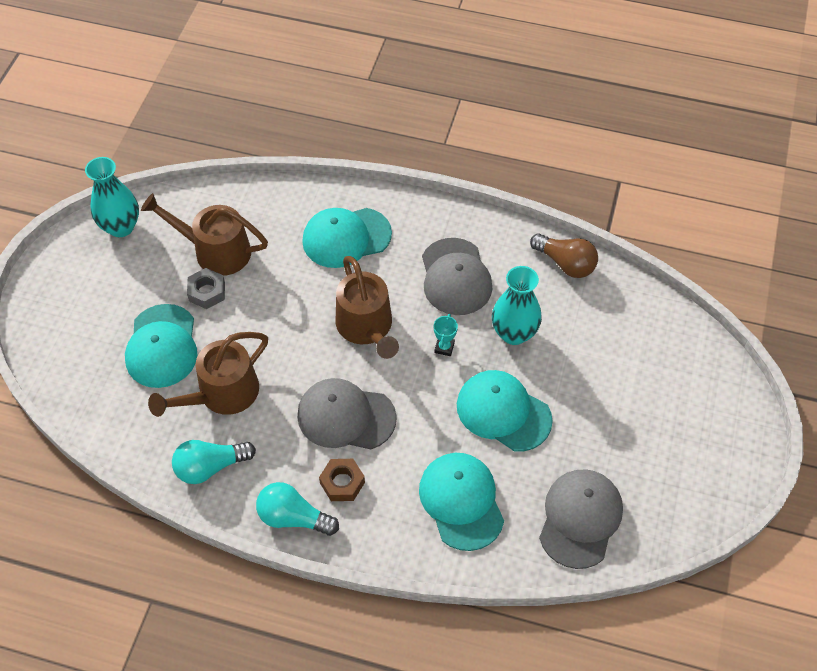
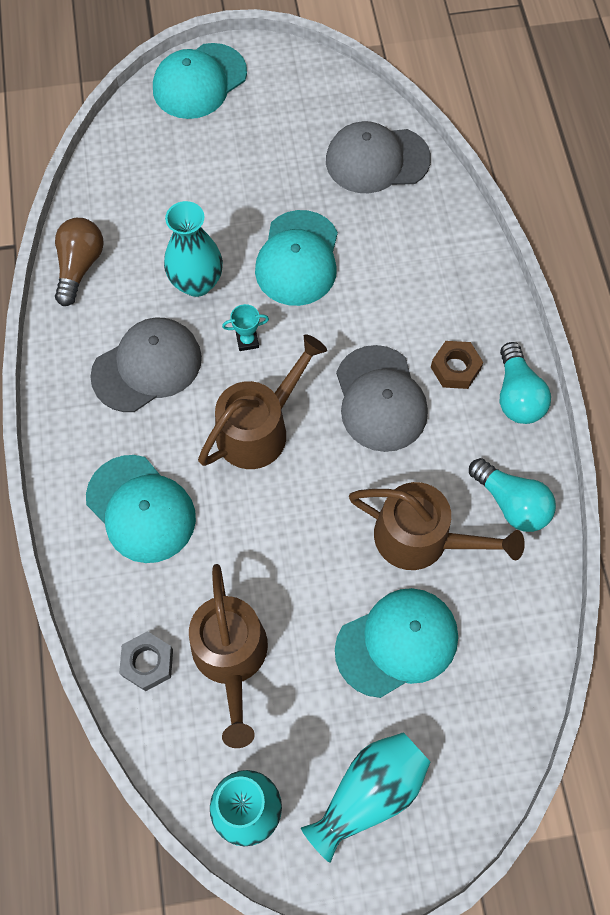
camera: 115 degrees left, 10 degrees up
grey nut [187,268,225,309] -> grey nut moved to [119,631,173,691]
turquoise cap [419,453,504,551] -> turquoise cap moved to [153,43,247,119]
none -> turquoise vase [301,732,430,863]

